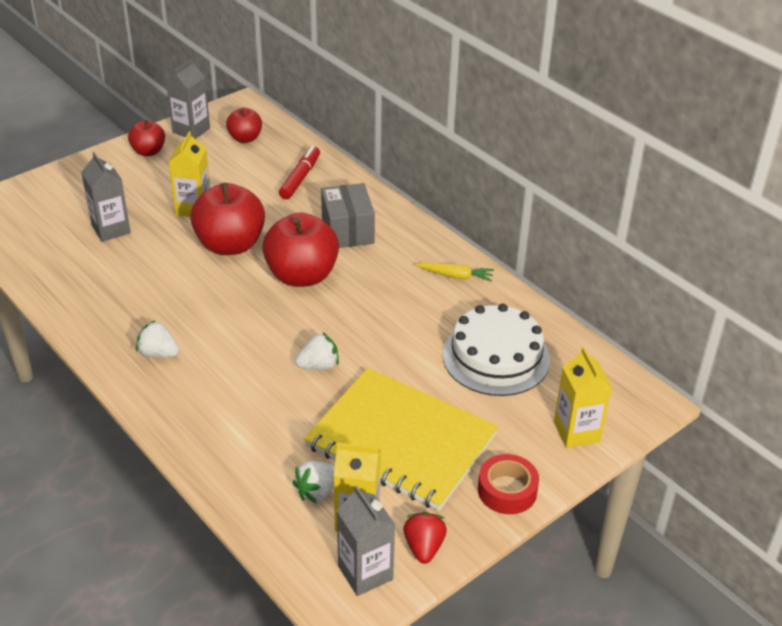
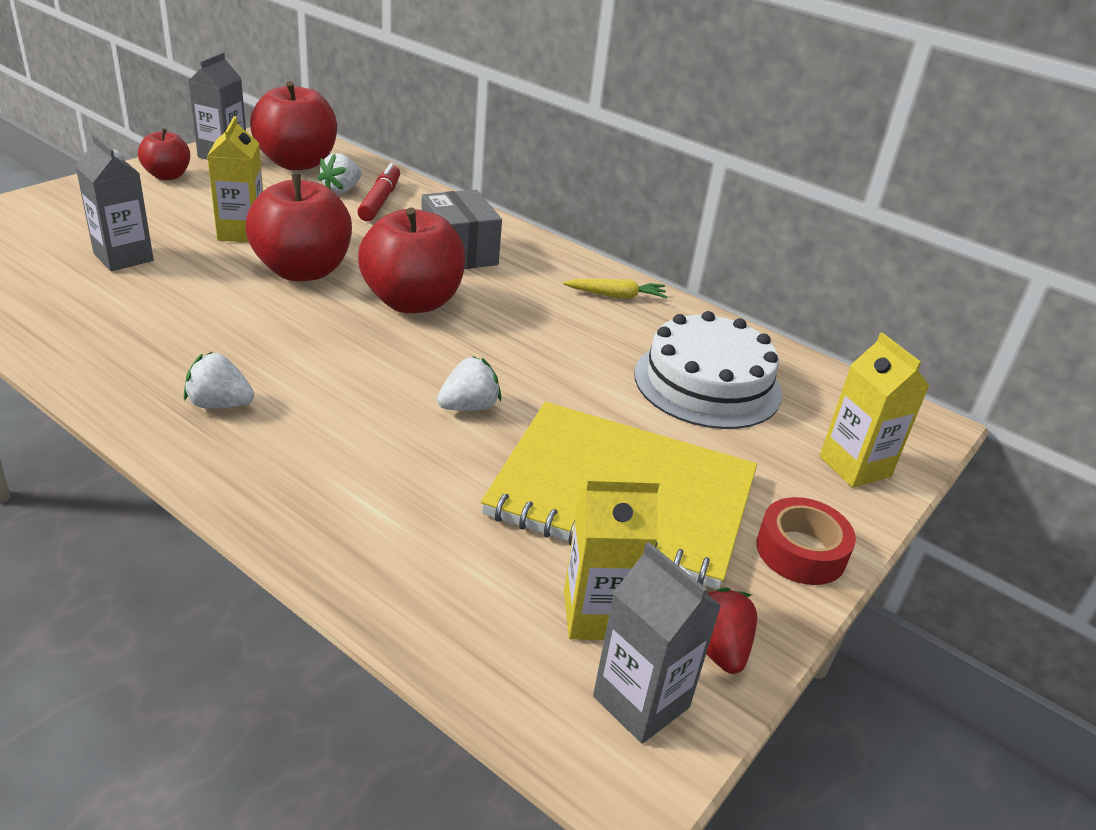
camera: 15 degrees left, 5 degrees down
red apple [226,108,262,143] -> red apple [250,81,337,170], size x1.81
white strawberry [293,461,335,503] -> white strawberry moved to [318,153,362,194]

